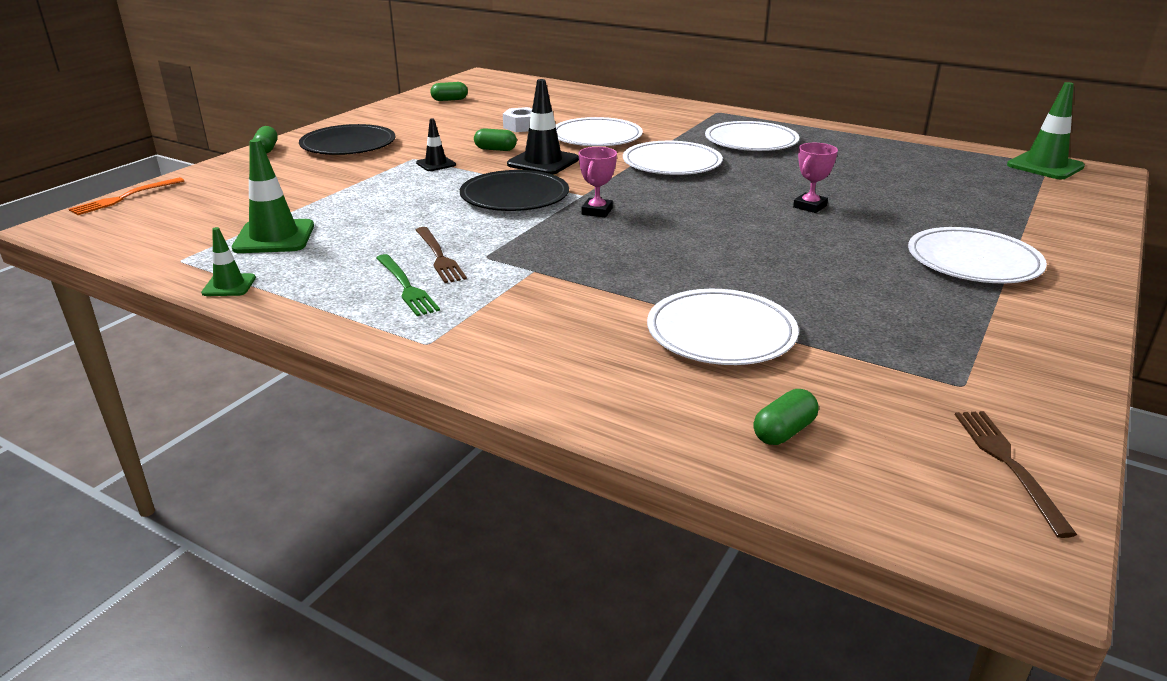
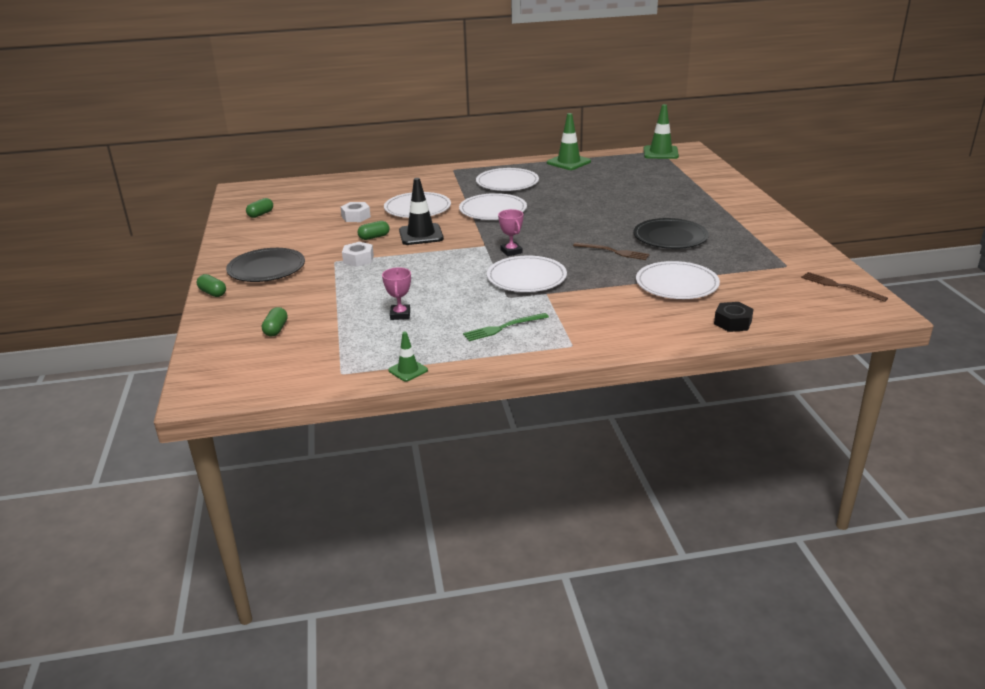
camera: 40 degrees left, 0 degrees up
orange fork [69,177,184,215] -> none
green traffic cone [232,139,314,253] -> green traffic cone moved to [547,113,591,170]
green fork [376,254,440,316] -> green fork turned 135 degrees clockwise [463,313,549,341]
black traffic cone [416,119,456,171] -> white nut [342,242,374,267]
brown fork [416,227,467,283] -> brown fork moved to [573,242,650,260]
black plate [460,170,569,211] -> black plate moved to [633,218,709,249]
green capsule [753,389,819,445] -> green capsule moved to [262,307,288,336]
pink trophy [793,143,838,213] -> pink trophy moved to [382,267,411,320]
white plate [908,227,1047,283] -> white plate moved to [487,255,567,292]
none -> black nut [714,302,753,332]

